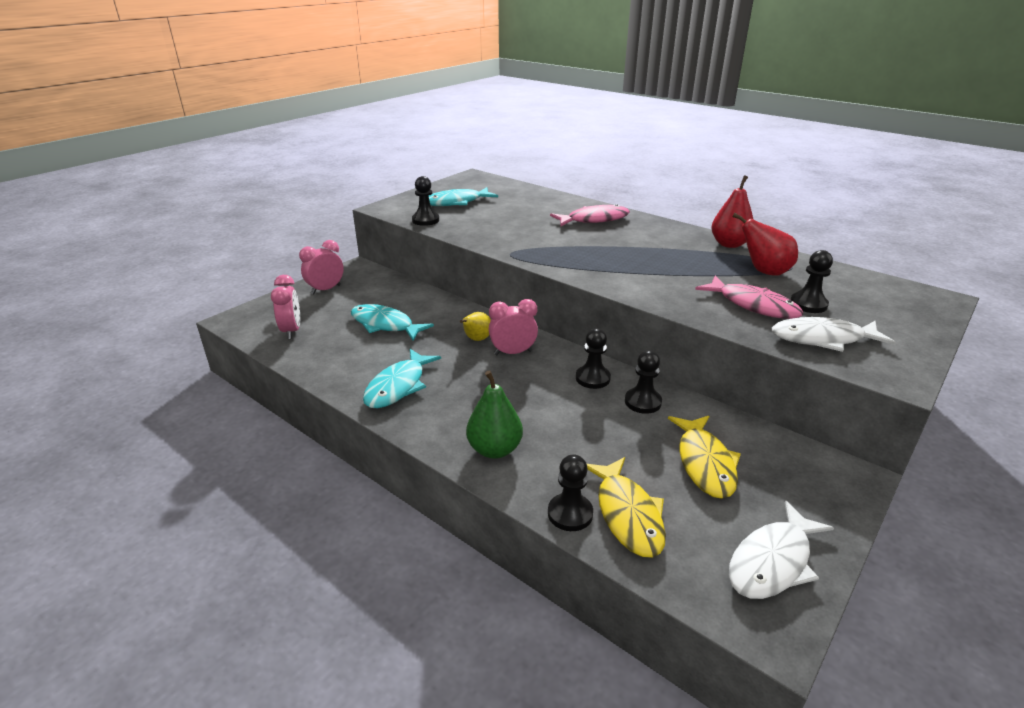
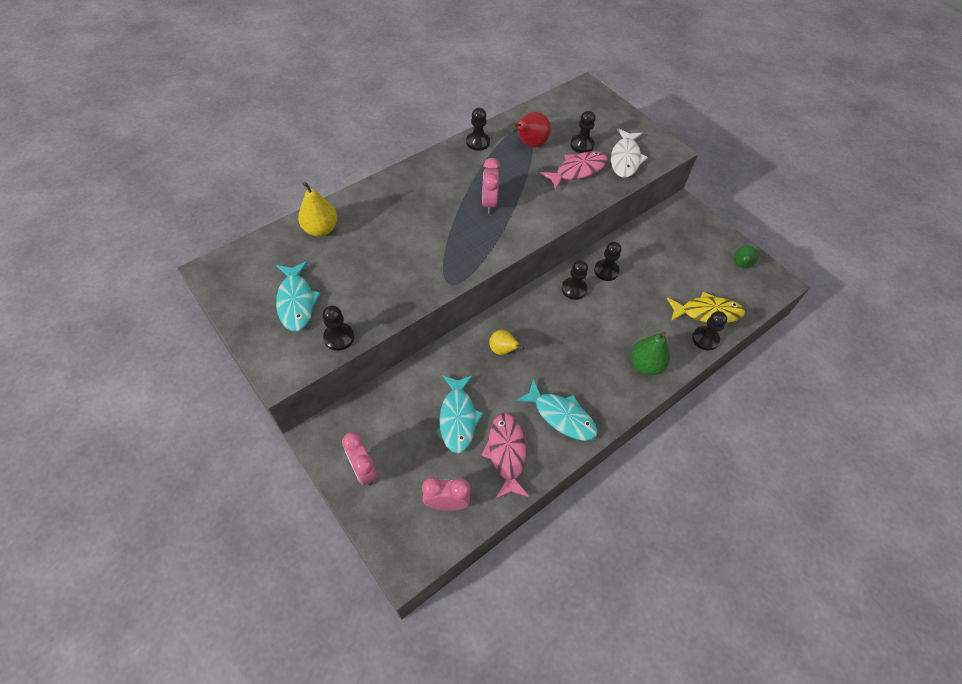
camera: 80 degrees left, 25 degrees up
turquoise fish [351,304,434,341] -> turquoise fish turned 45 degrees counterclockwise [439,375,484,453]
pink clock [489,299,538,355] -> pink clock moved to [482,158,500,214]
pink fish [550,204,630,226] -> pink fish moved to [481,413,529,499]
yellow fish [668,416,741,499] -> none
red pear [711,175,753,248] -> black pawn [466,108,490,151]
white fish [729,501,834,599] -> green pear [734,246,758,268]
none -> yellow pear [298,182,337,237]

